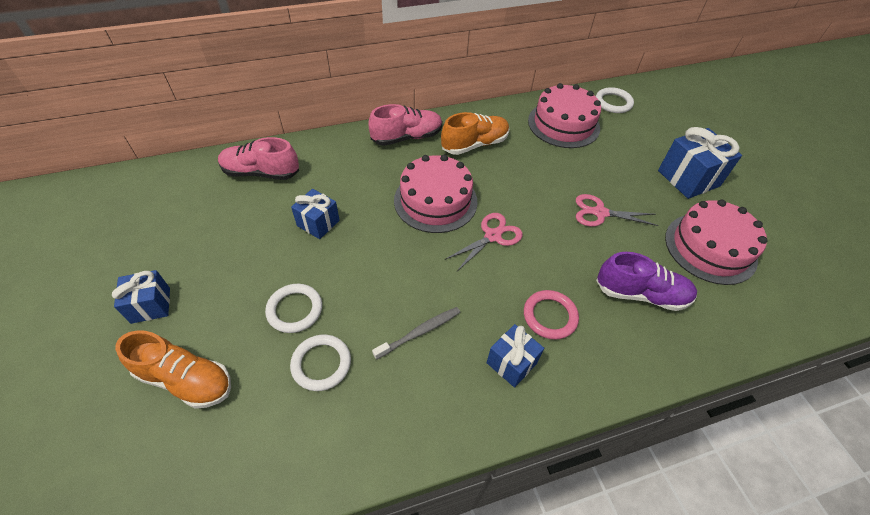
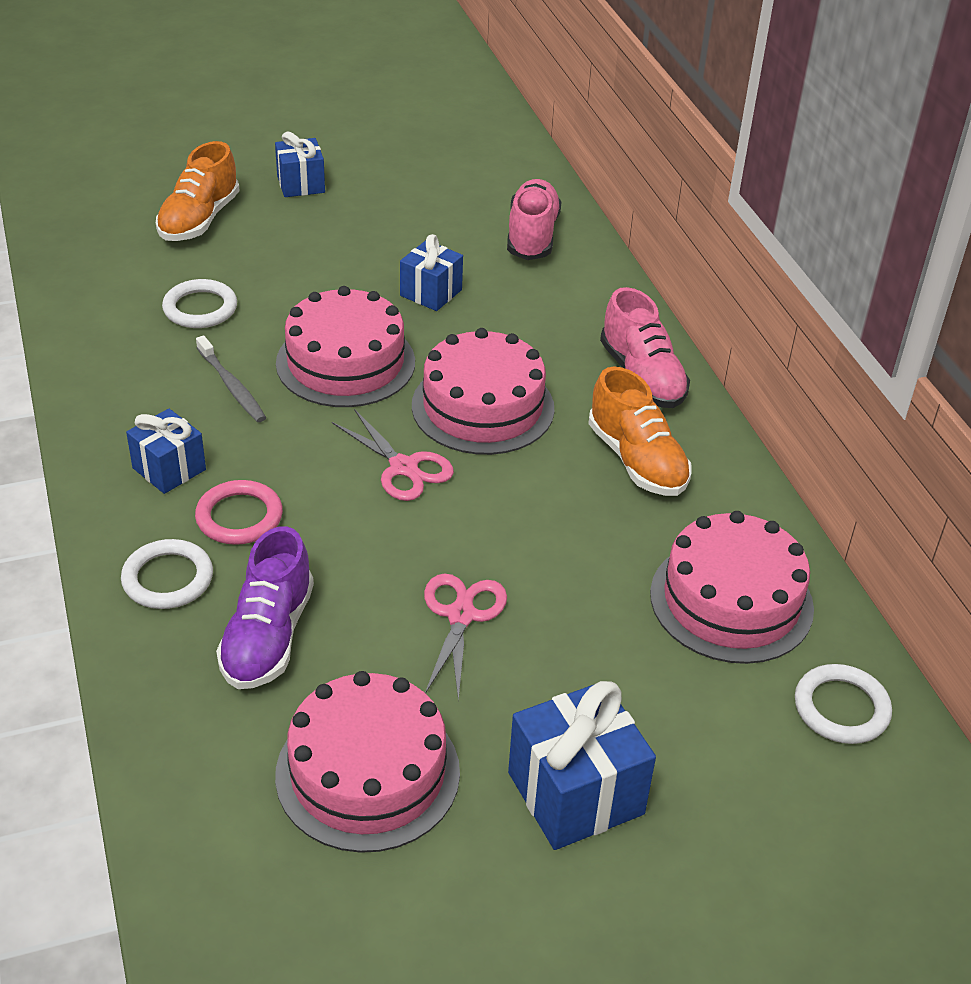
camera: 90 degrees right, 10 degrees down
white ring [265,284,322,333] -> white ring moved to [121,539,213,609]
none -> pink cake [276,286,415,407]

